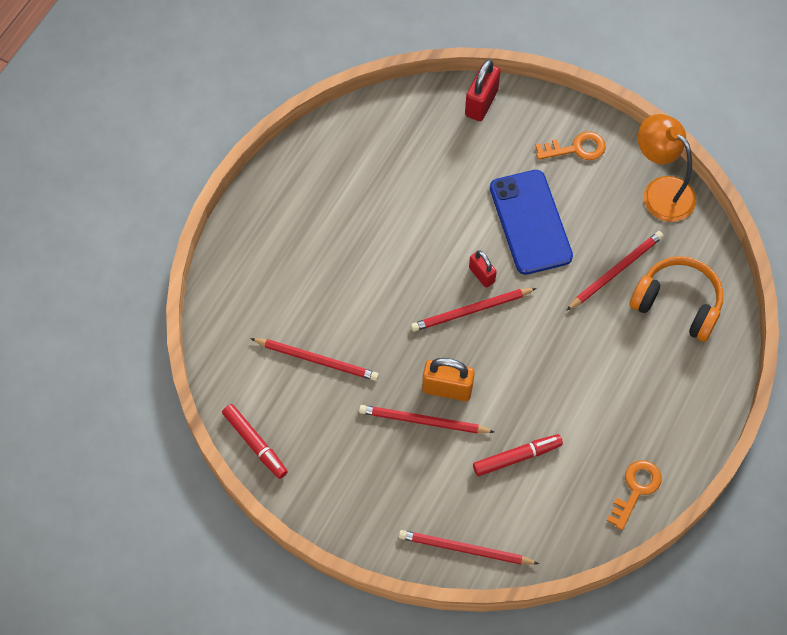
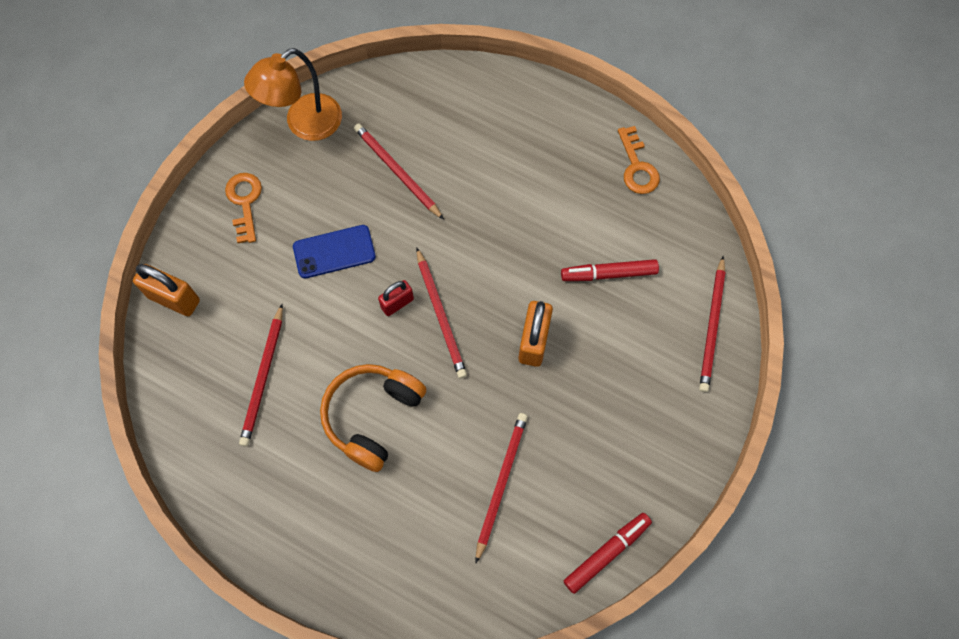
camera: 90 degrees left, 5 degrees up
red pencil [359,405,495,433] -> red pencil moved to [239,304,283,447]
red padlock [465,59,500,121] -> orange padlock [133,264,200,316]
red marker [473,434,563,476] -> red marker turned 75 degrees counterclockwise [561,259,659,281]
blue phone [490,170,573,275] -> blue phone [293,225,376,278], size x0.65
orange key [607,460,662,530] -> orange key turned 135 degrees counterclockwise [618,126,660,194]
orange headphones [630,256,723,342] -> orange headphones moved to [320,364,427,472]

